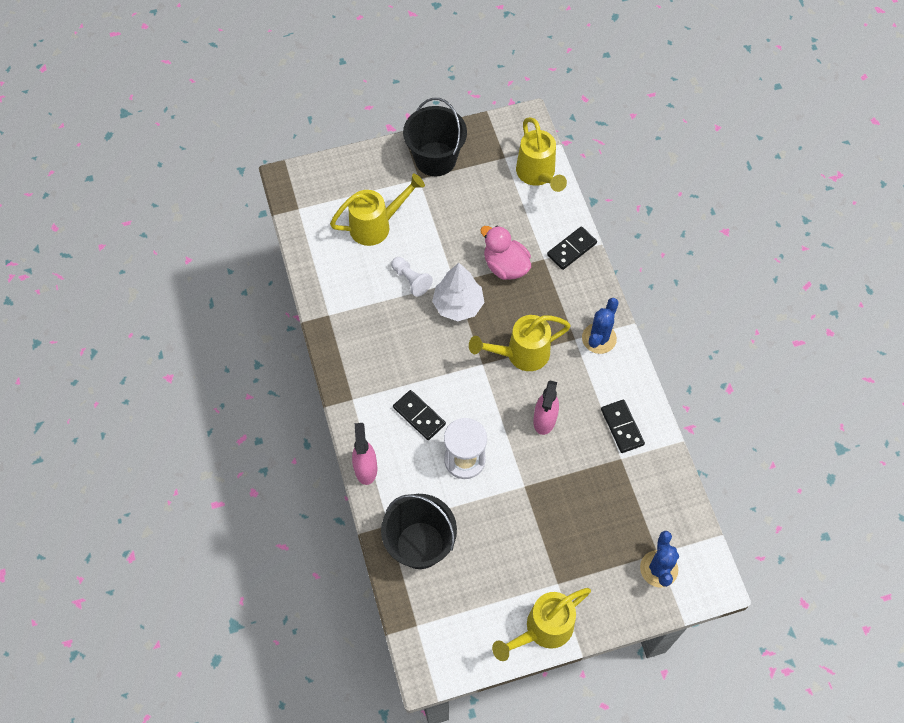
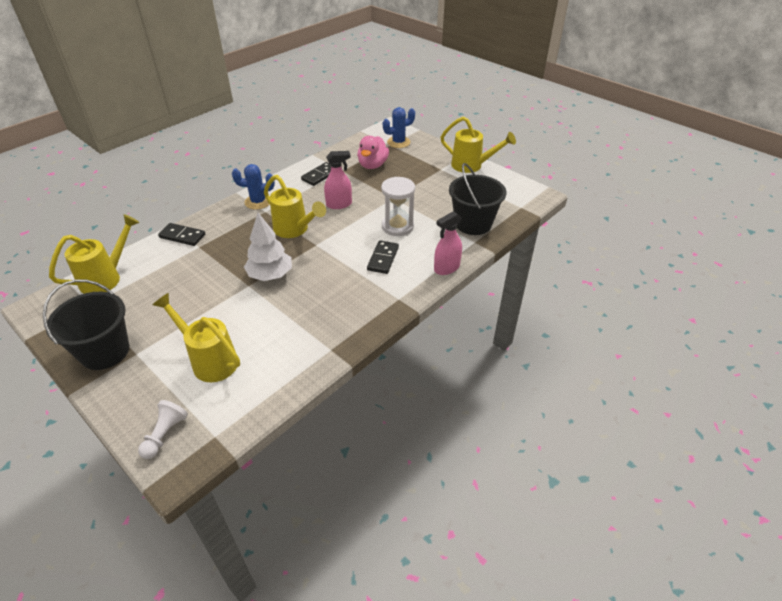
camera: 120 degrees left, 20 degrees down
white pawn [391,257,433,297] -> white pawn moved to [138,400,188,459]
pink duck [480,226,531,280] -> pink duck moved to [357,136,389,169]

